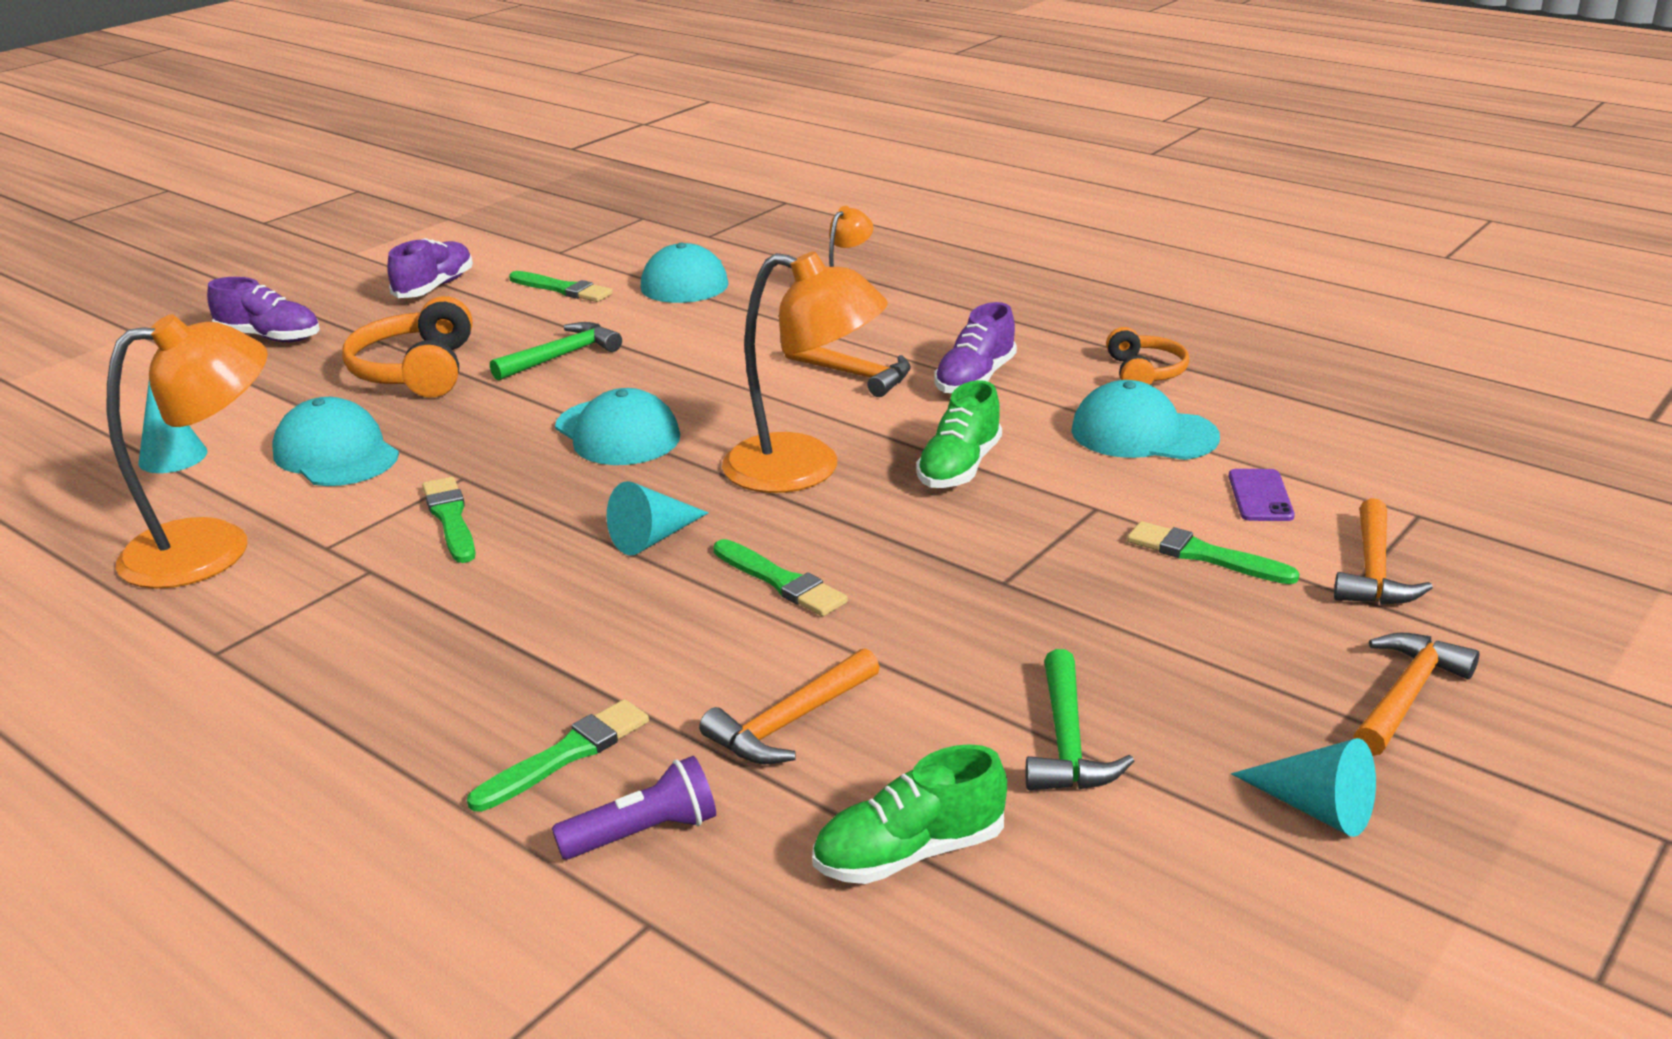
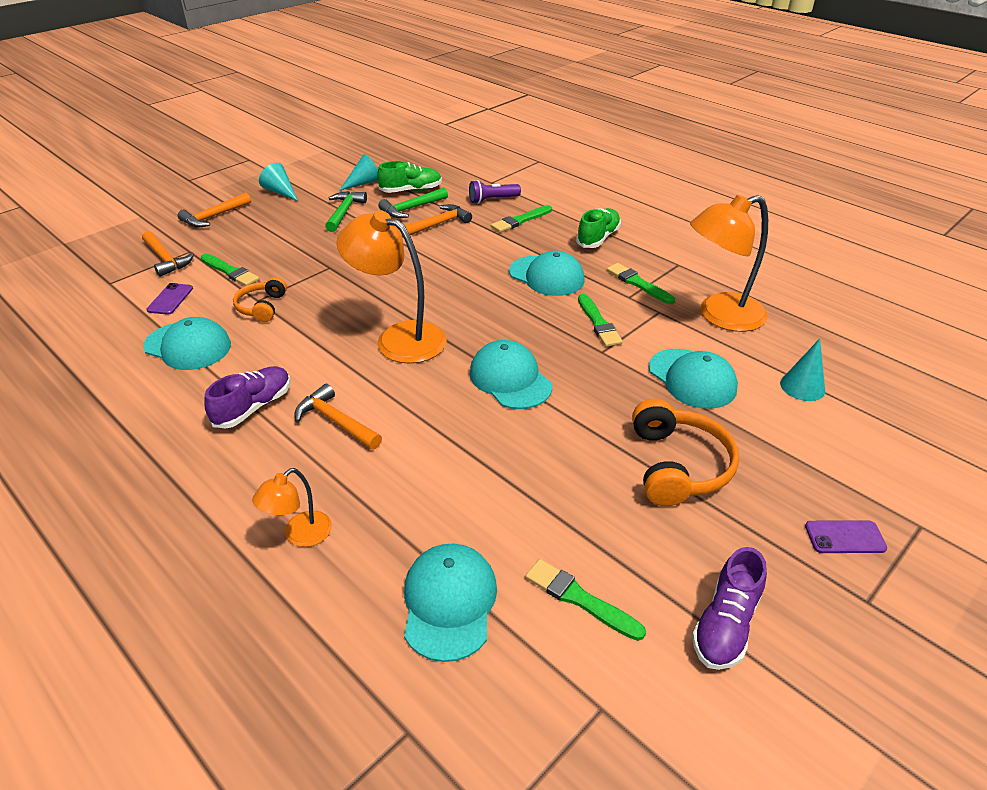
camera: 175 degrees left, 10 degrees up
purple shoe [207,277,320,342] -> purple phone [805,520,887,553]
green hammer [490,322,622,381] -> green hammer moved to [378,188,448,218]
turquoise cone [607,481,708,555] -> turquoise cone moved to [339,154,378,191]
green brush [713,539,848,616] -> green brush moved to [607,263,675,304]
green shoe [916,380,1002,488] -> green shoe moved to [576,208,621,248]
orange headphones [1106,327,1189,385] -> orange headphones moved to [233,277,287,322]
orange hammer [1334,498,1433,605] -> orange hammer turned 120 degrees clockwise [142,231,194,277]
none -> turquoise cap [509,251,585,296]

